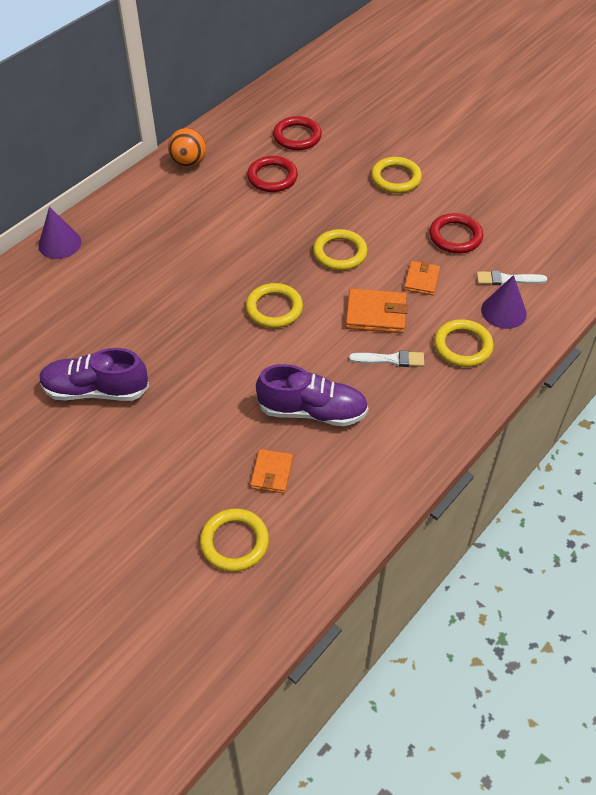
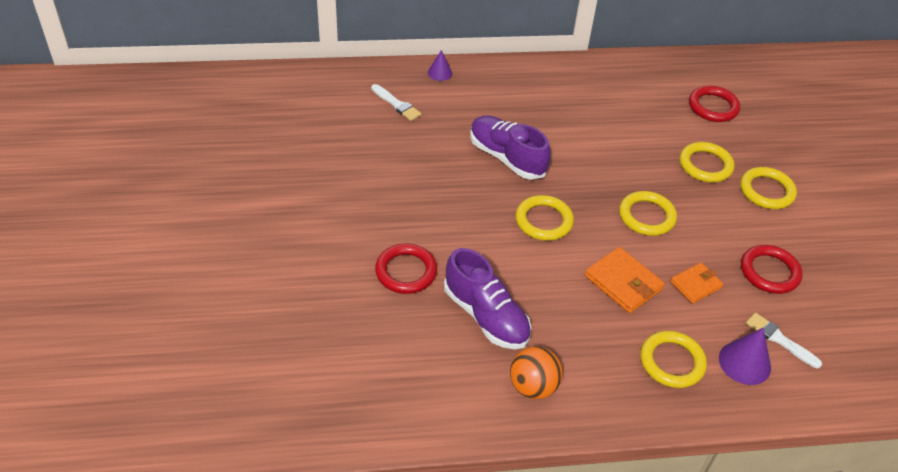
camera: 40 degrees right, 5 degrees down
purple cone [38,207,81,259] -> purple cone [428,50,452,81], size x0.62
purple shoe [39,348,149,401] -> purple shoe moved to [470,116,551,180]
orange ball [168,128,206,167] -> orange ball moved to [510,346,563,399]
yellow ring [200,508,269,572] -> yellow ring moved to [680,142,735,182]
red ring [247,156,298,192] -> red ring moved to [375,243,437,294]
orange wallet [250,449,293,493] -> none
white brush [349,351,424,367] -> white brush moved to [371,84,421,121]

